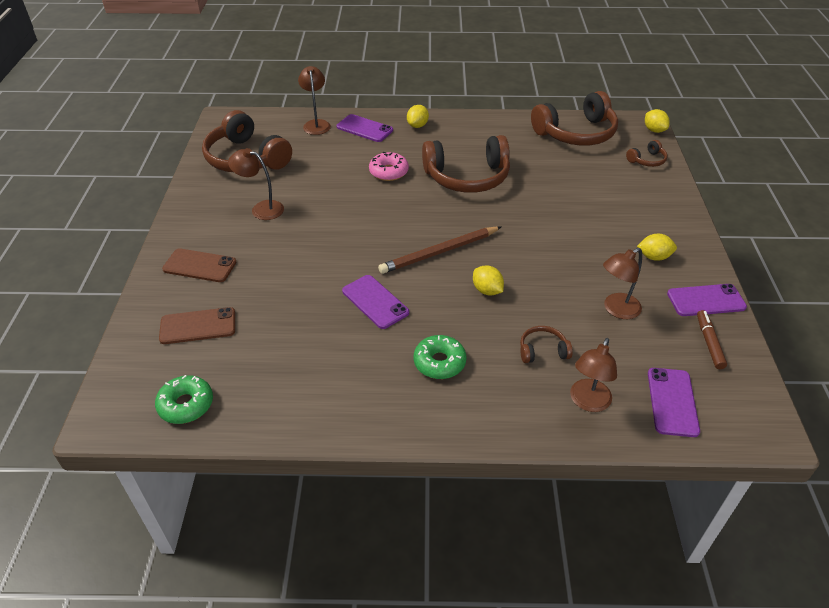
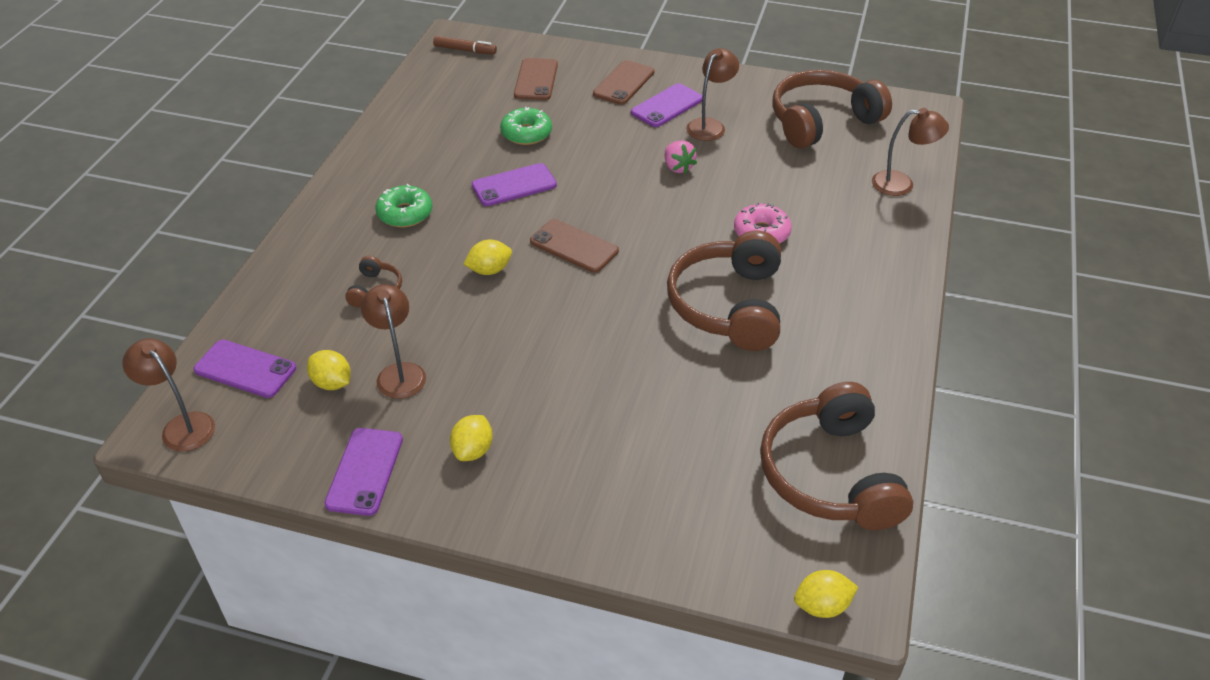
camera: 105 degrees right, 0 degrees up
green donut [155,375,213,424] -> green donut moved to [500,107,552,145]
purple phone [337,114,393,142] -> purple phone moved to [631,83,702,127]
brown pencil [378,226,501,274] -> brown phone [530,219,619,273]
yellow lemon [407,105,429,128] -> yellow lemon moved to [307,350,351,390]
brown lamp [570,338,617,412] -> brown lamp moved to [122,338,215,452]
brown headphones [626,140,667,167] -> none
brown marker [697,310,727,369] -> brown marker moved to [433,36,497,54]
none -> pink strawberry [665,140,697,174]

